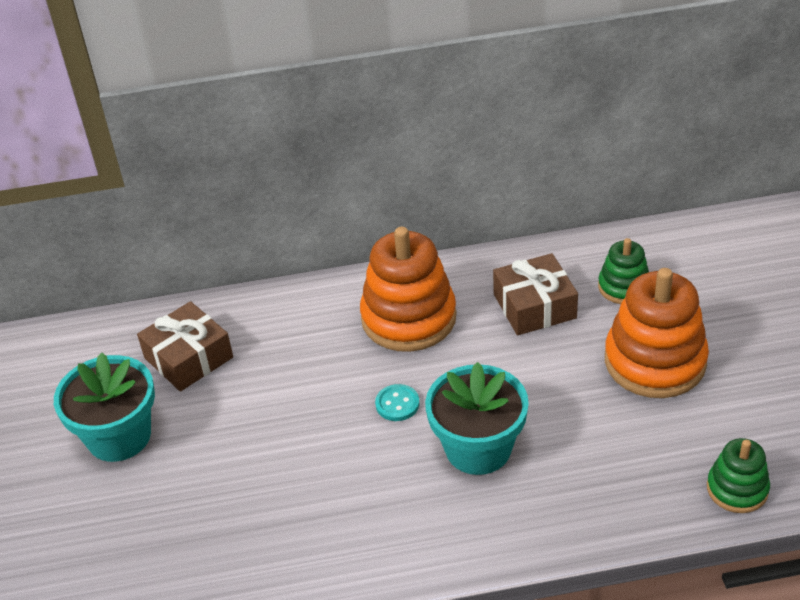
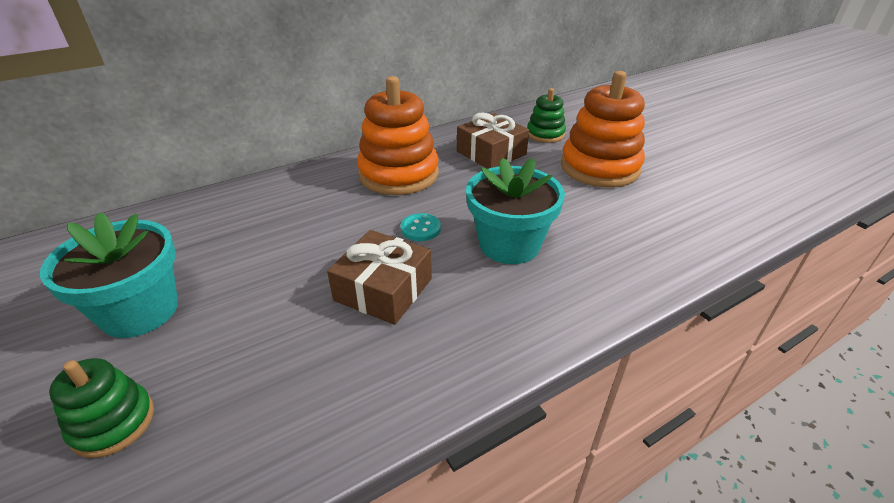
camera: 25 degrees left, 5 degrees down
brown gift [137,301,233,391] -> brown gift moved to [327,230,432,325]
green stacking toy [707,438,770,513] -> green stacking toy moved to [49,358,154,458]

